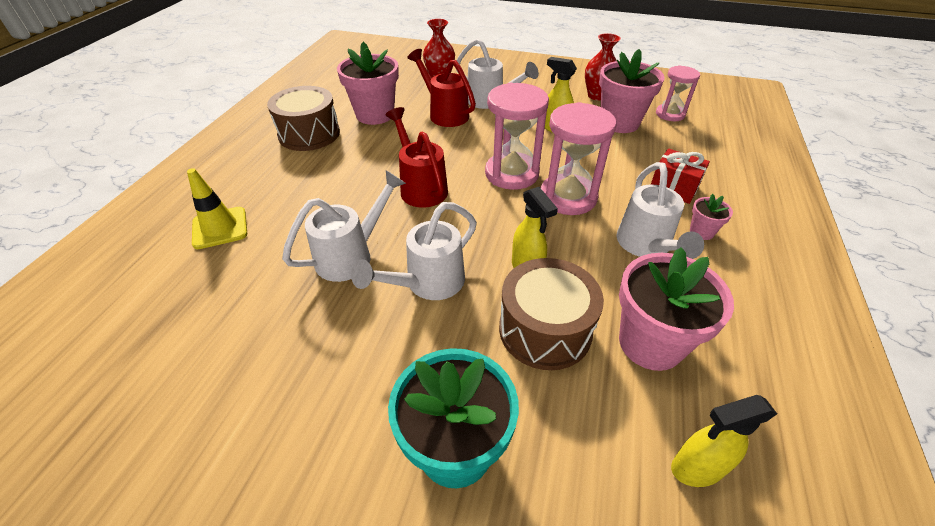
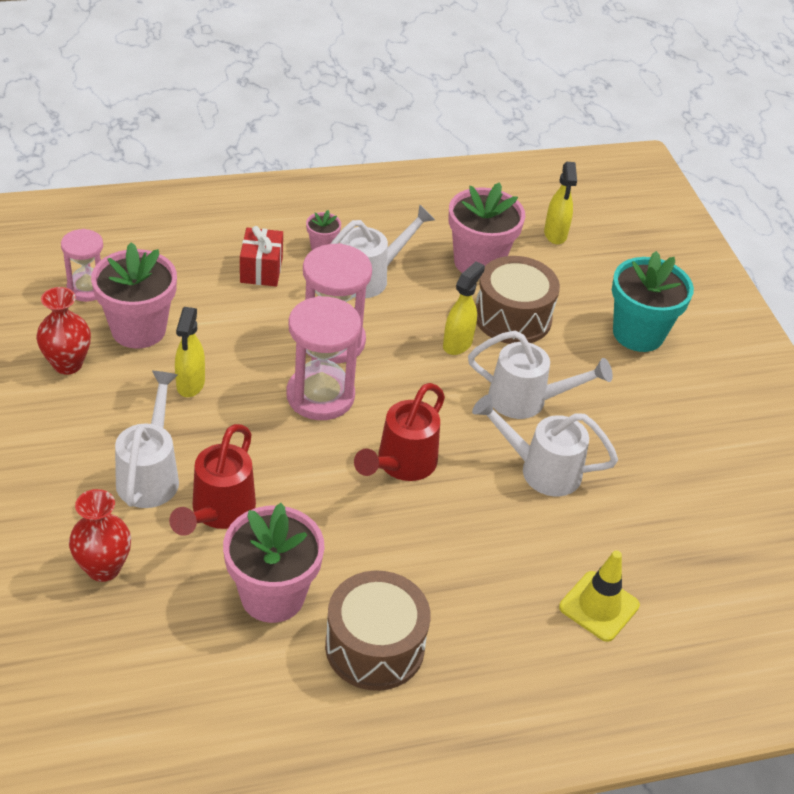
camera: 125 degrees left, 0 degrees up
yellow spray bottle [671,395,777,487] -> yellow spray bottle turned 45 degrees clockwise [544,162,577,244]

